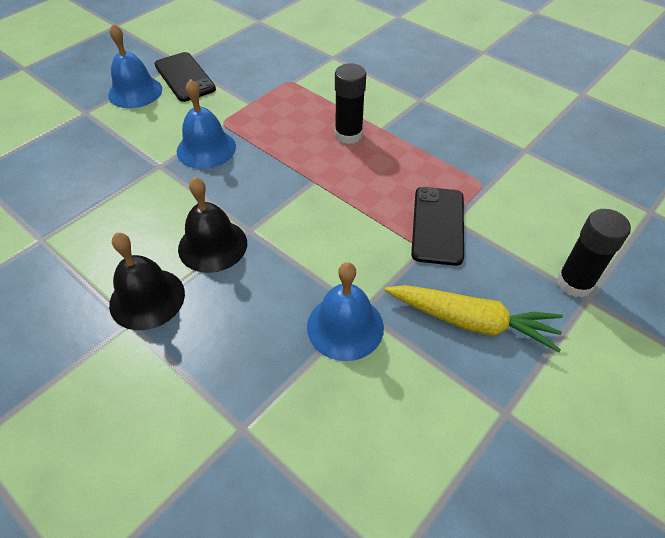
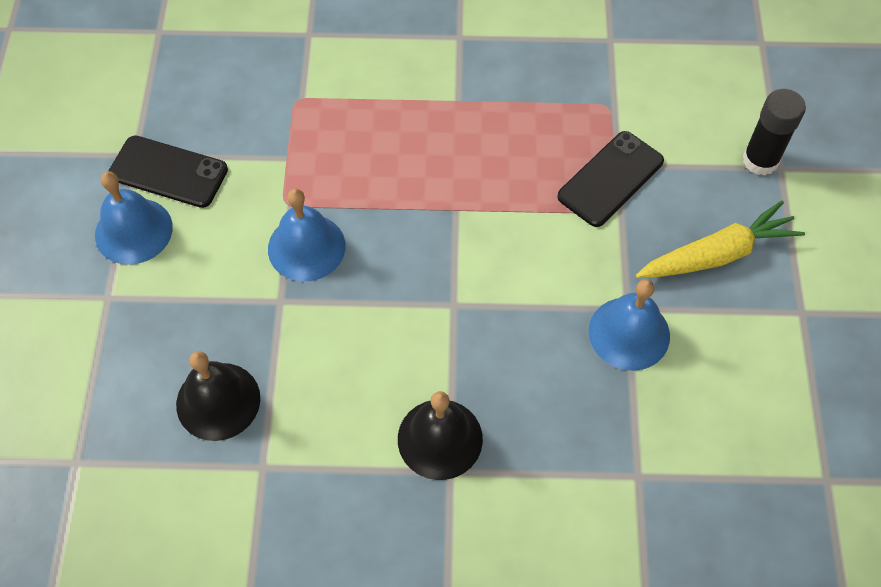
camera: 40 degrees left, 10 degrees up
black bell [178,177,247,273] -> black bell moved to [176,351,260,441]
black glue stick [335,63,366,144] -> none
black phone [411,187,464,266] -> black phone turned 75 degrees clockwise [557,131,664,227]

